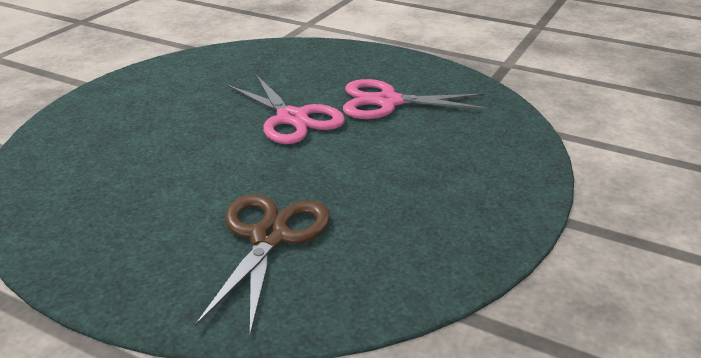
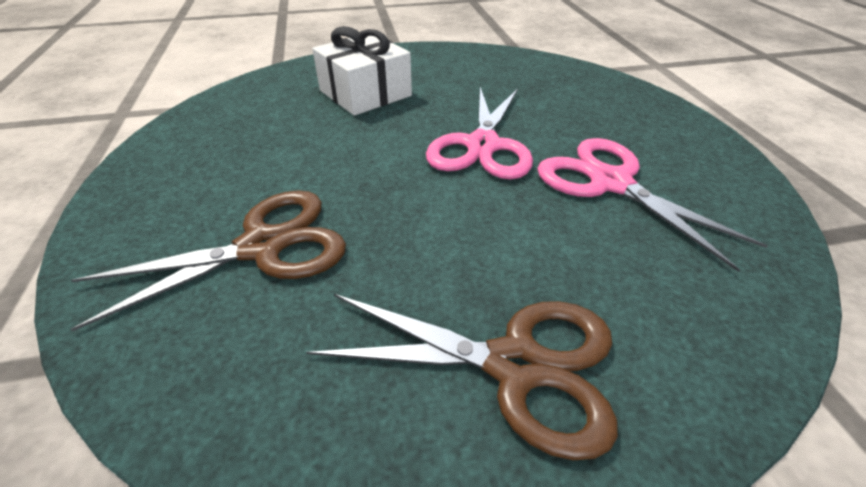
camera: 50 degrees right, 10 degrees up
none -> brown scissors [306,294,618,460]
none -> white gift [312,26,412,116]

